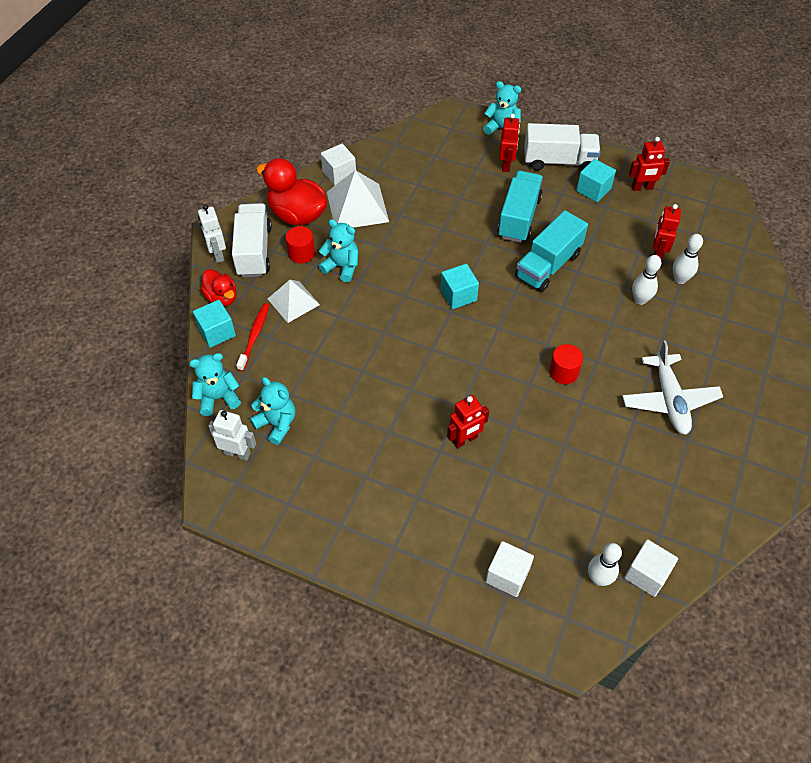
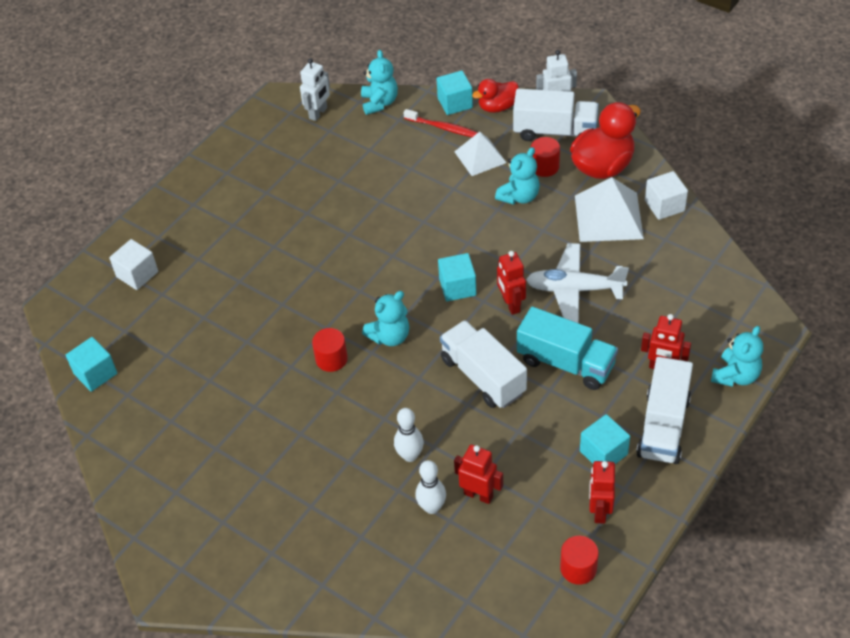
camera: 105 degrees right, 5 degrees down
turquoise teddy bear [250,377,295,445] -> turquoise teddy bear moved to [362,291,409,346]
red robot [447,395,489,449] -> red robot moved to [497,251,526,315]
turquoise truck [515,210,588,292] -> white truck [440,320,527,408]
white bowling pin [588,543,622,586] -> none
white plane [622,340,723,435] -> white plane moved to [526,243,629,323]
white cube [624,539,678,597] -> turquoise cube [66,337,117,392]
none -> red cylinder [560,536,599,585]

